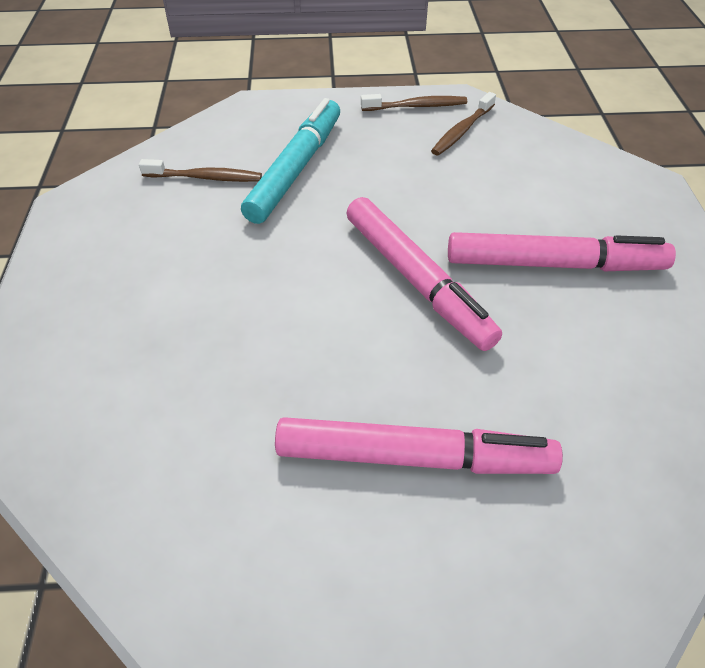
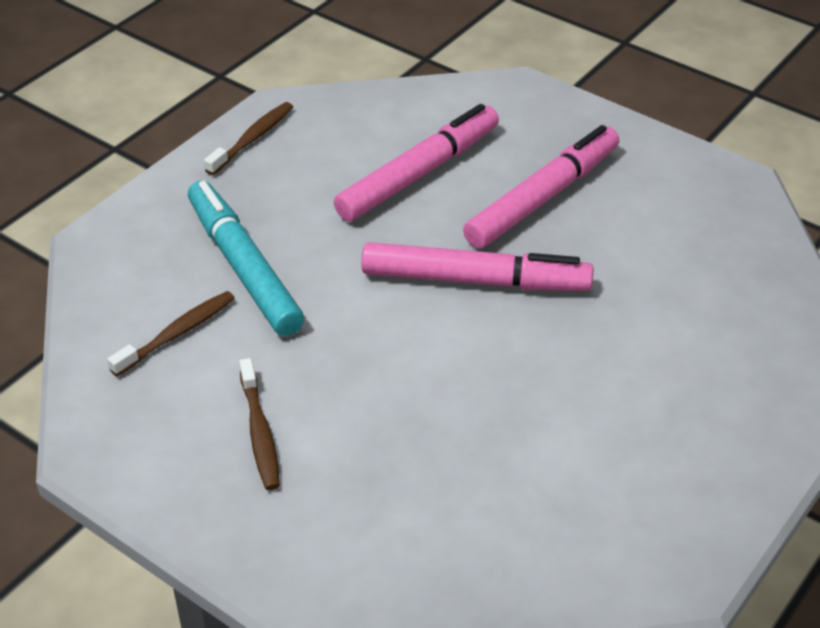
camera: 50 degrees left, 5 degrees down
pink marker [275,417,563,474] -> pink marker moved to [334,104,499,221]
brown toothbrush [431,92,496,155] -> brown toothbrush moved to [239,358,280,490]

